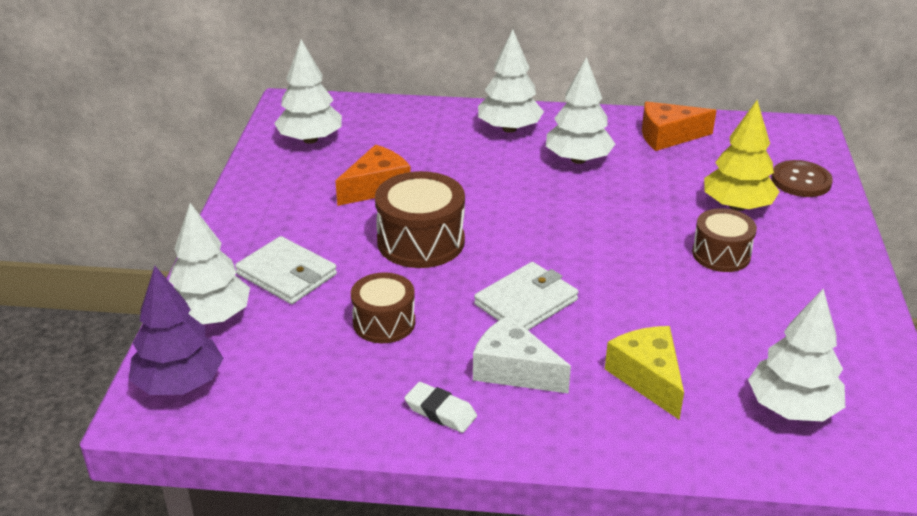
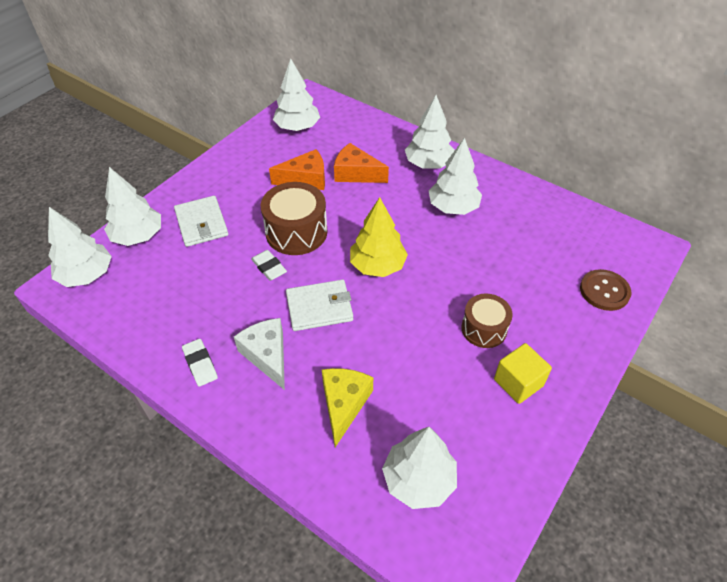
camera: 30 degrees right, 15 degrees up
purple tree [129,266,223,395] -> white tree [48,207,112,287]
brown drum [351,272,415,343] -> none
orange cheese [642,101,717,151] -> orange cheese moved to [334,143,389,183]
yellow tree [704,100,780,211] -> yellow tree moved to [350,197,408,277]
none -> white eraser [251,250,287,281]
none -> yellow cube [494,343,552,404]

